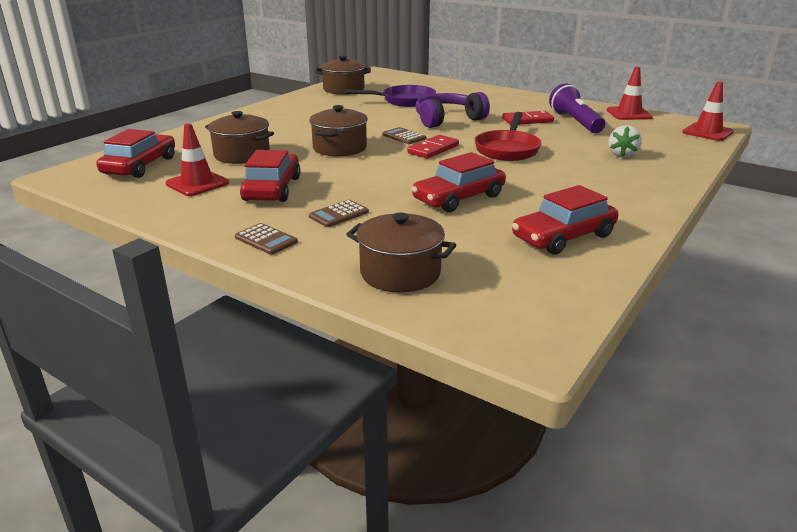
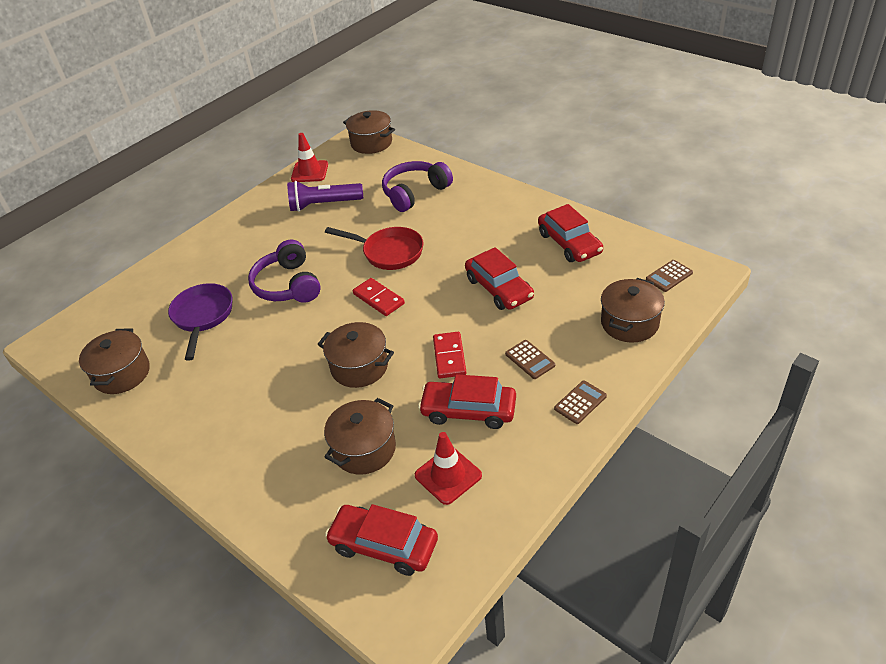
camera: 80 degrees left, 15 degrees up
brown calculator [382,127,426,144] -> brown calculator moved to [646,260,693,292]
red domino [503,111,554,125] -> red domino moved to [433,332,466,378]
white strawberry [609,125,642,157] -> purple headphones [382,161,453,212]
red traffic cone [682,81,734,141] -> brown pot [343,110,395,154]

